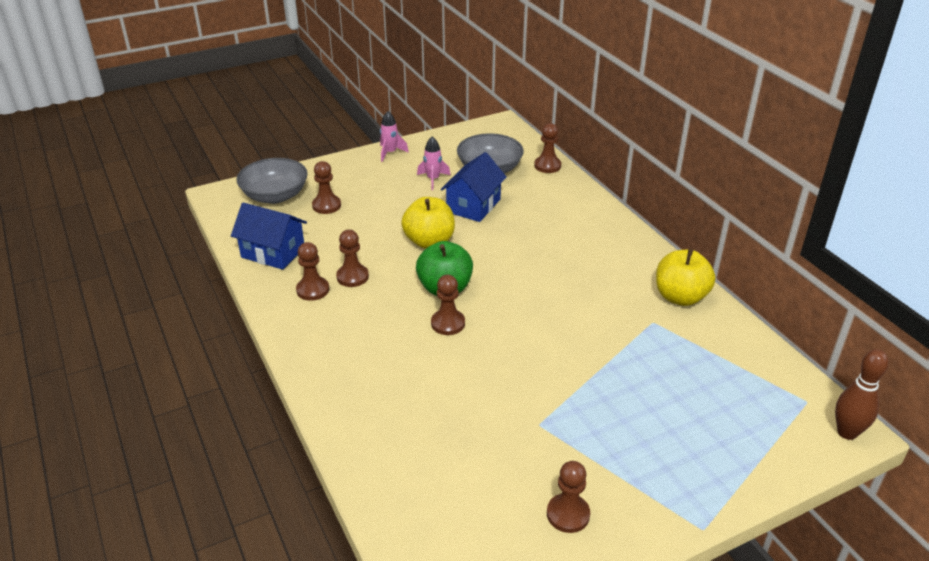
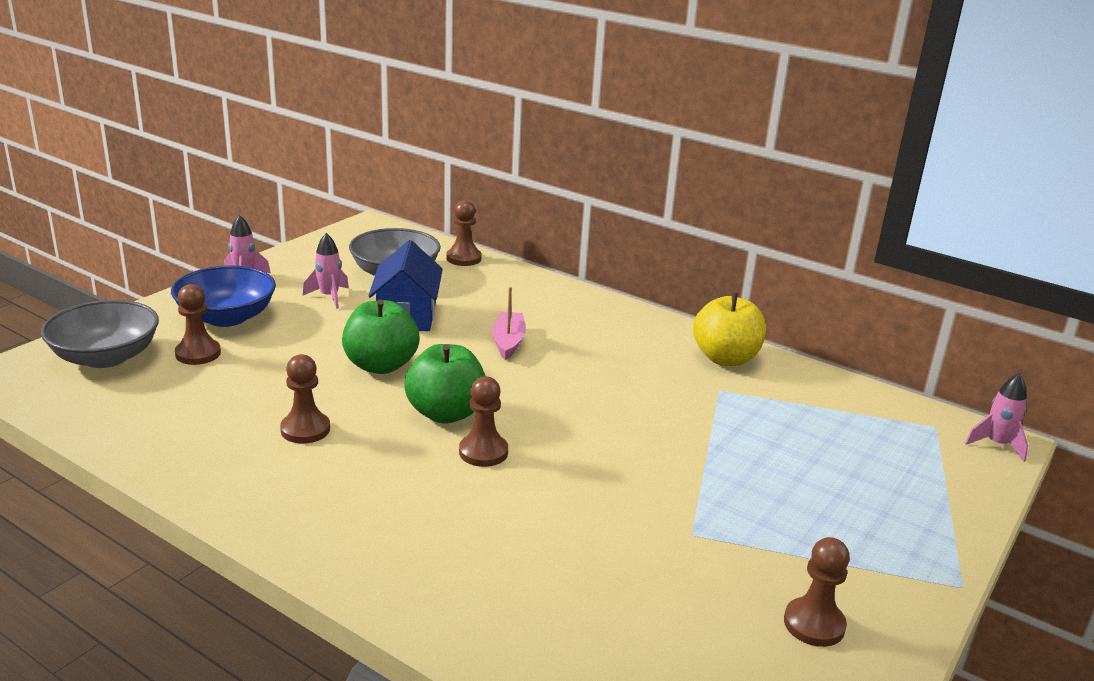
camera: 30 degrees left, 10 degrees down
blue house [231,202,307,270] -> none
brown pawn [296,242,329,301] -> none
yellow apple [401,197,455,249] -> green apple [342,300,420,374]
brown bowling pin [835,349,889,440] -> pink rocket [965,373,1029,462]
none -> blue bowl [171,265,276,327]
none -> pink boat [492,287,526,360]

